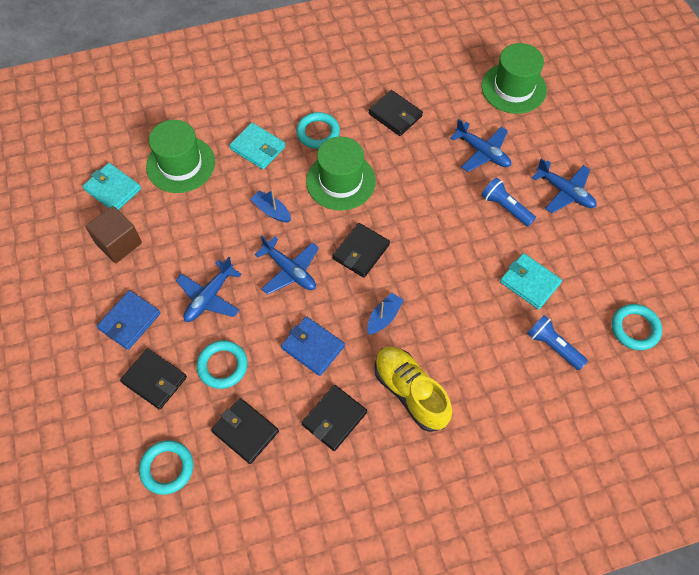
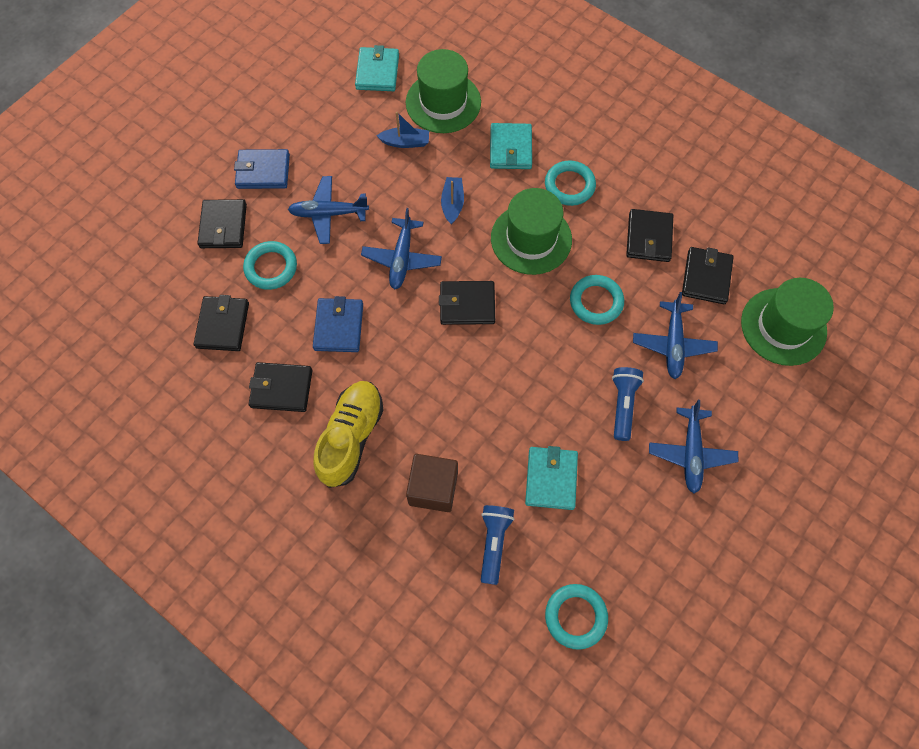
camera: 55 degrees right, 5 degrees up
brown cube [86,206,142,263] -> brown cube moved to [406,454,458,512]
turquoise ring [139,440,193,495] -> turquoise ring moved to [570,275,624,325]
blue boat [367,293,404,335] -> blue boat moved to [376,112,429,148]
none -> black wallet [682,247,734,304]

